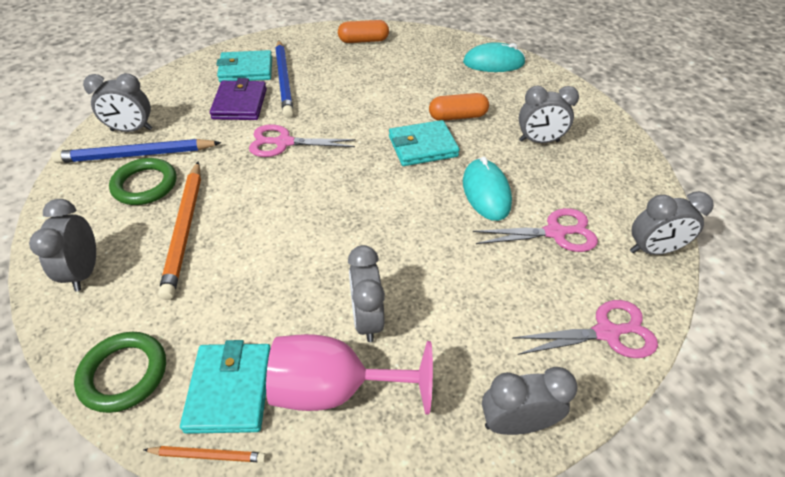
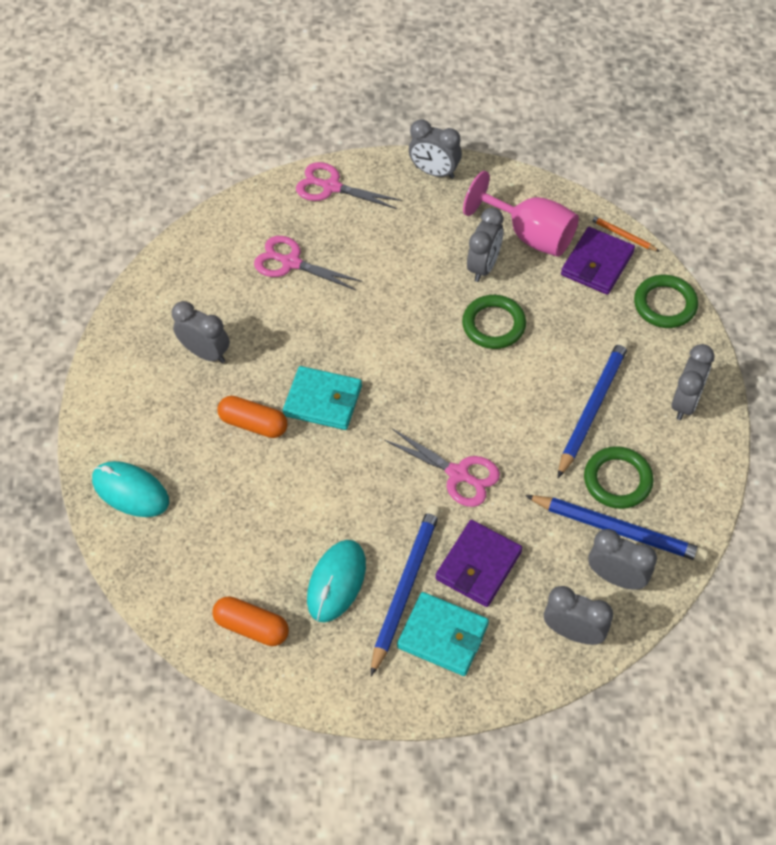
camera: 145 degrees left, 10 degrees up
orange pencil [158,161,201,300] -> blue pencil [558,338,630,478]
turquoise wallet [180,340,271,434] -> purple wallet [561,227,635,295]
turquoise mouse [463,157,512,221] -> turquoise mouse moved to [307,540,366,622]
grey clock [630,191,714,255] -> grey clock moved to [544,586,613,645]
none -> green ring [462,295,526,349]

